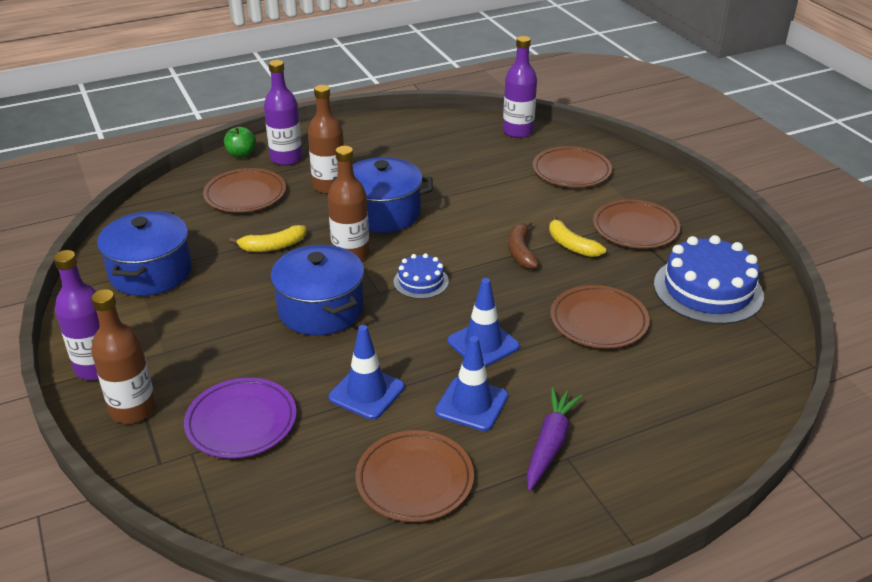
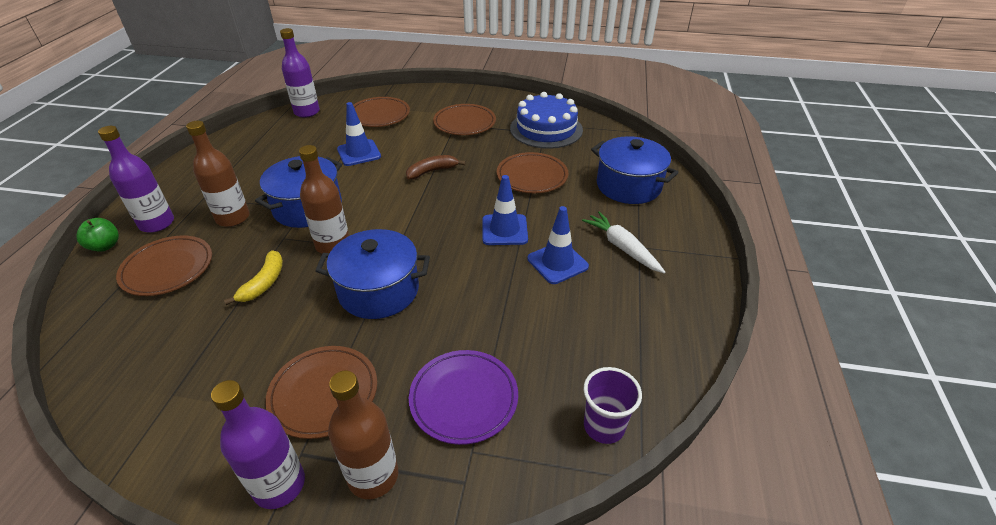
camera: 55 degrees left, 5 degrees up
blue pot [97,211,192,296] -> blue pot moved to [591,136,679,204]
blue traffic cone [329,325,404,420] -> blue traffic cone moved to [337,102,381,166]
brown plate [356,430,474,522] -> brown plate moved to [265,346,377,439]
blue cake [393,253,449,299] -> none
brown banana [509,220,539,269] -> brown banana turned 120 degrees clockwise [406,155,466,179]
purple carrot [527,387,583,491] -> white carrot [582,211,665,273]
yellow banana [549,215,606,257] -> none
none -> purple cup [584,367,642,444]

